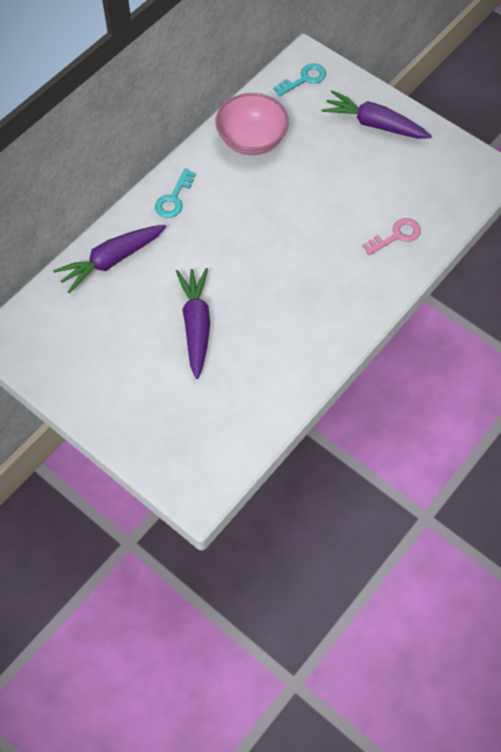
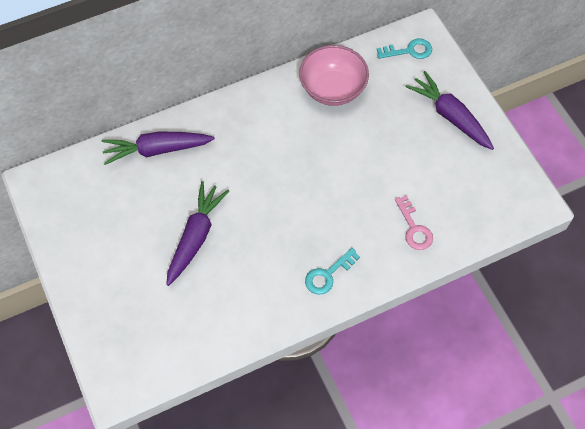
camera: 25 degrees right, 0 degrees up
turquoise key [155,169,196,218] -> turquoise key moved to [305,248,360,295]
pink key [362,218,421,255] -> pink key turned 75 degrees clockwise [395,195,433,250]

